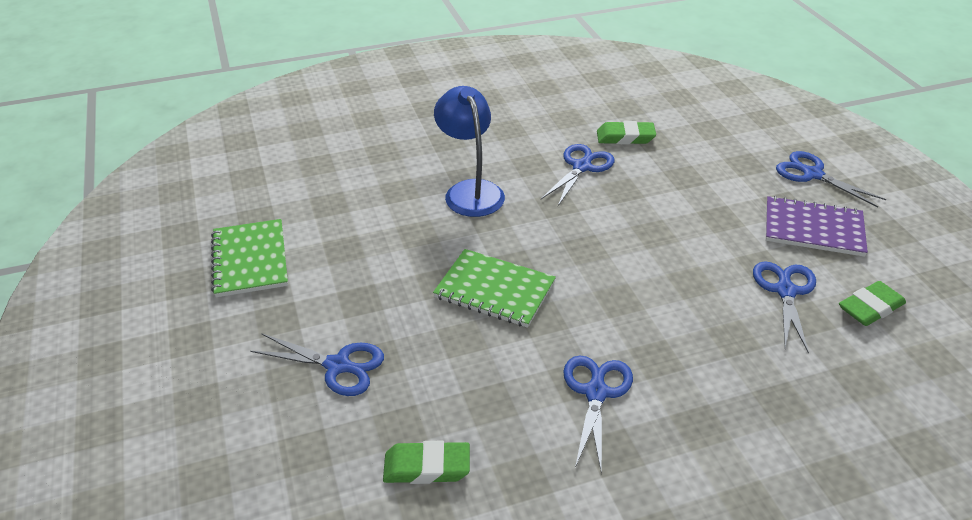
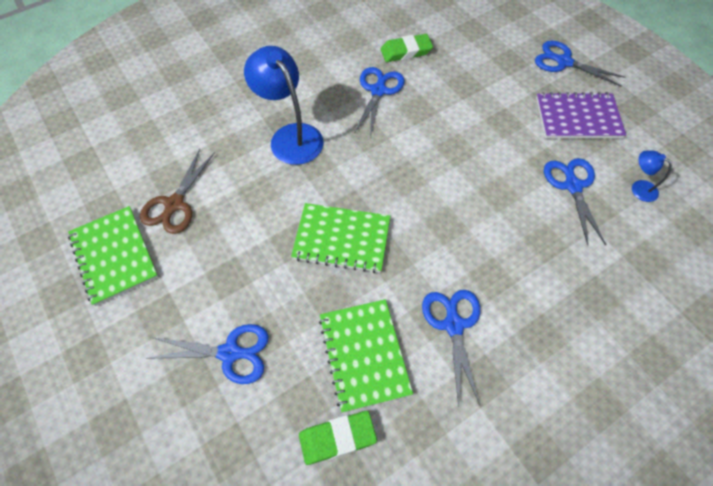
camera: 15 degrees left, 20 degrees up
green eraser [839,281,906,326] -> blue lamp [632,150,672,202]
none -> brown scissors [140,149,215,234]
none -> green notebook [319,299,413,413]

